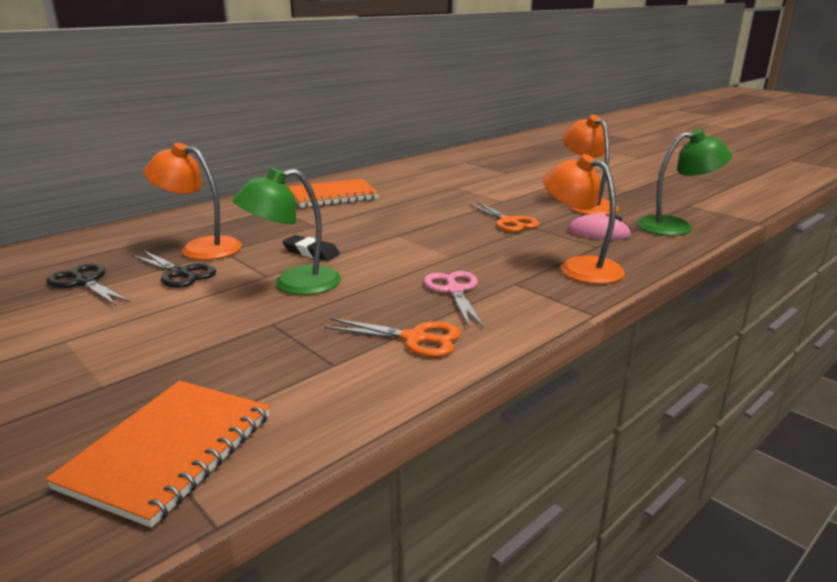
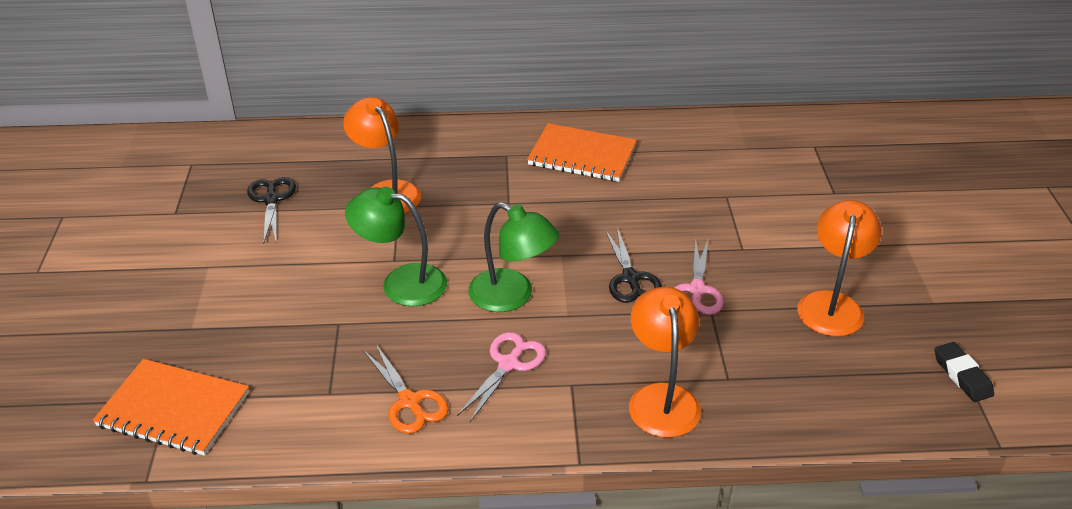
camera: 40 degrees right, 15 degrees up
orange notebook [45,381,270,528] -> orange notebook turned 45 degrees clockwise [93,359,249,455]
black scissors [132,250,216,288] -> black scissors moved to [605,227,662,303]
black eraser [282,235,340,261] -> black eraser moved to [935,342,994,402]
orange scissors [469,202,539,232] -> pink scissors [674,239,724,315]
pink mouse [568,214,632,240] -> none
green lamp [637,129,732,236] -> green lamp moved to [468,202,559,312]

